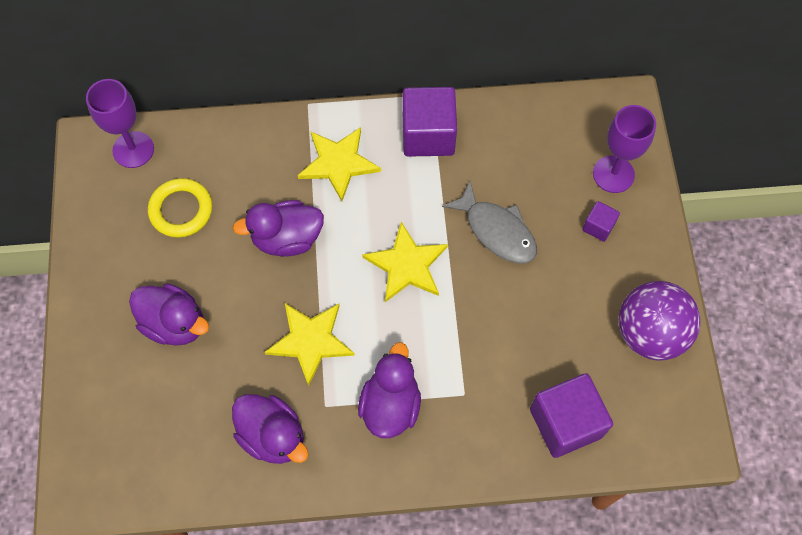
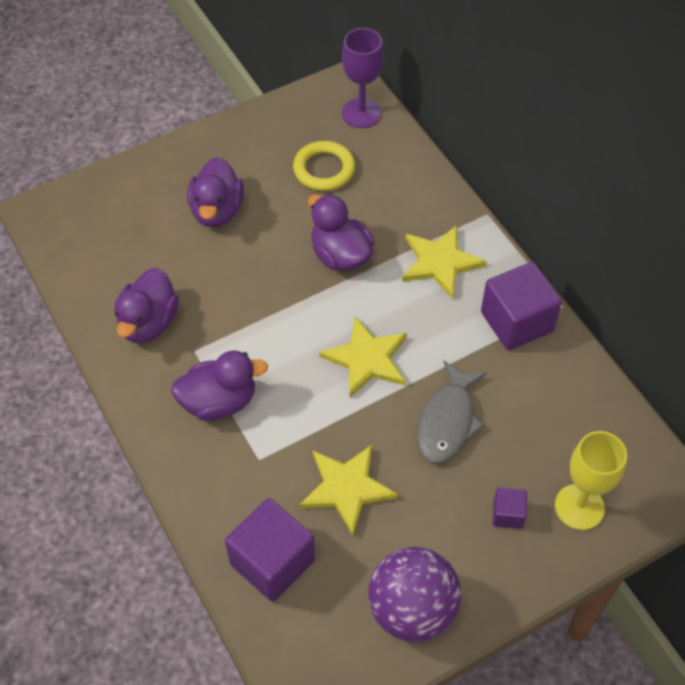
camera: 65 degrees right, 10 degrees down
yellow star [265,303,355,386] -> yellow star moved to [300,445,398,535]
purple goblet [593,105,656,193] -> yellow goblet [555,431,627,530]

